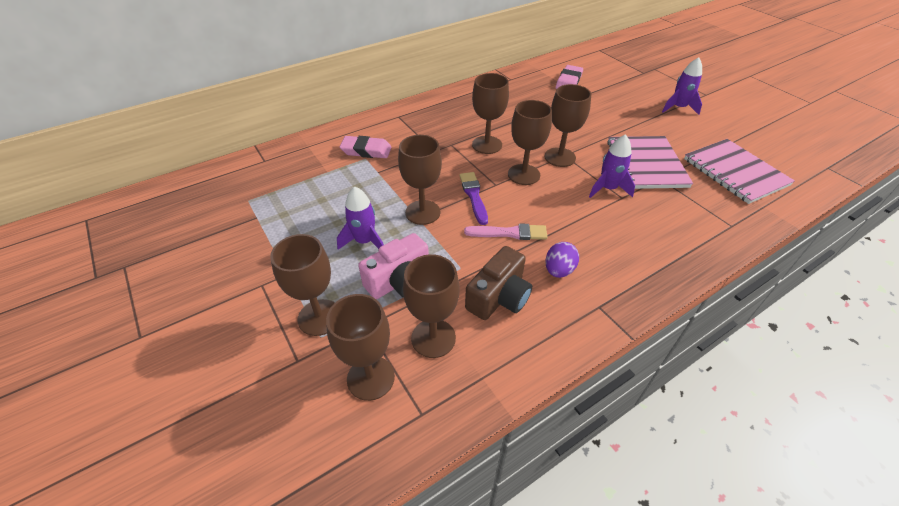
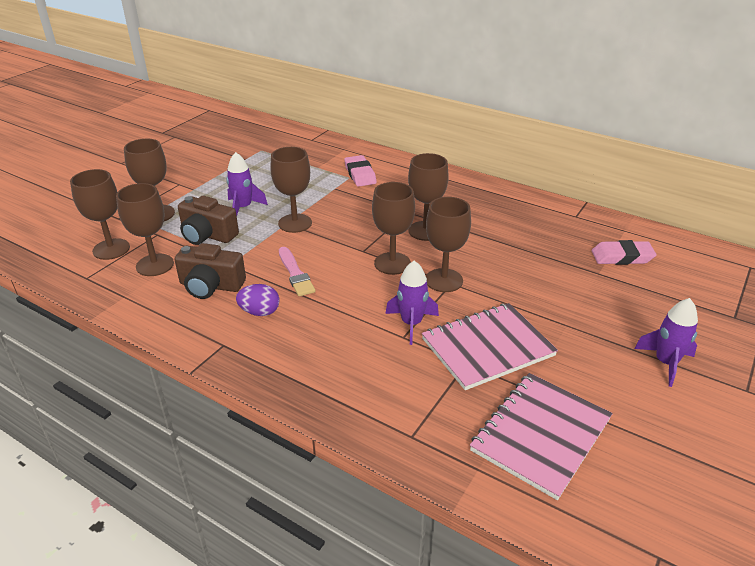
camera: 65 degrees right, 10 degrees down
pink camera [358,233,429,299] -> brown camera [178,196,239,245]
purple brush [459,172,488,225] -> none

